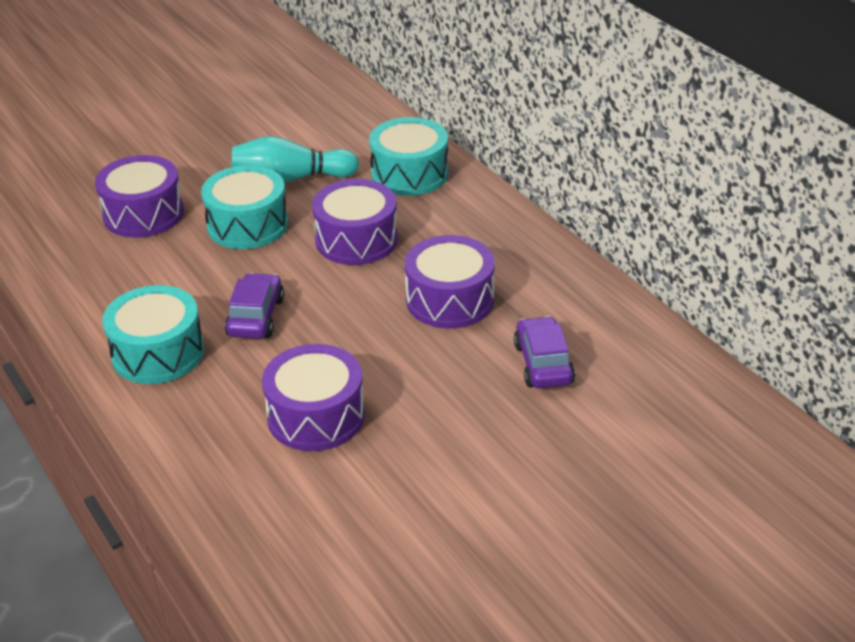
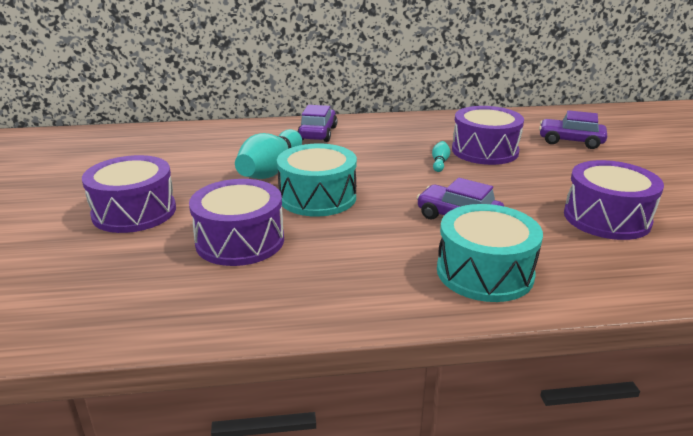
camera: 65 degrees left, 10 degrees down
purple drum [312,179,398,265] -> purple drum moved to [82,155,176,233]
turquoise drum [369,117,449,196] -> purple car [297,105,337,142]
none -> turquoise bowling pin [432,141,450,172]

